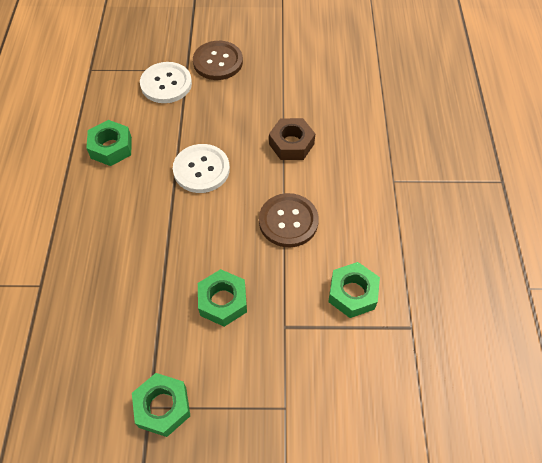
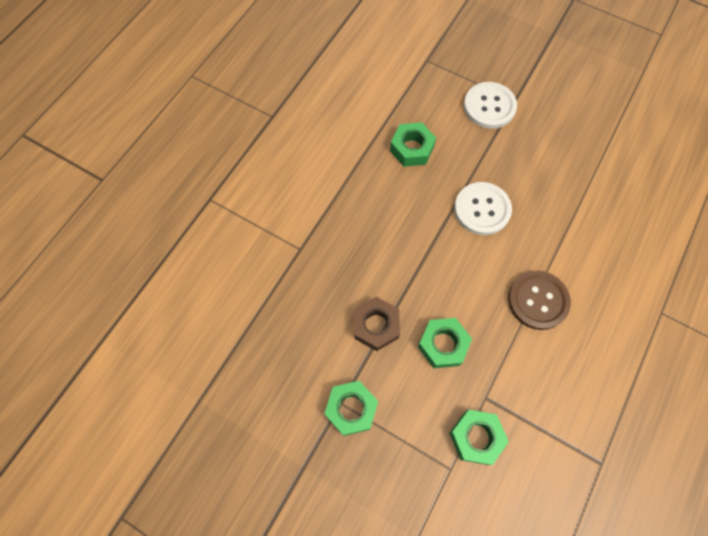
camera: 30 degrees right, 10 degrees up
brown button [193,41,243,80] -> none
brown nut [269,118,315,160] -> brown nut moved to [354,297,400,351]
green nut [328,262,380,318] -> green nut moved to [449,410,509,465]

